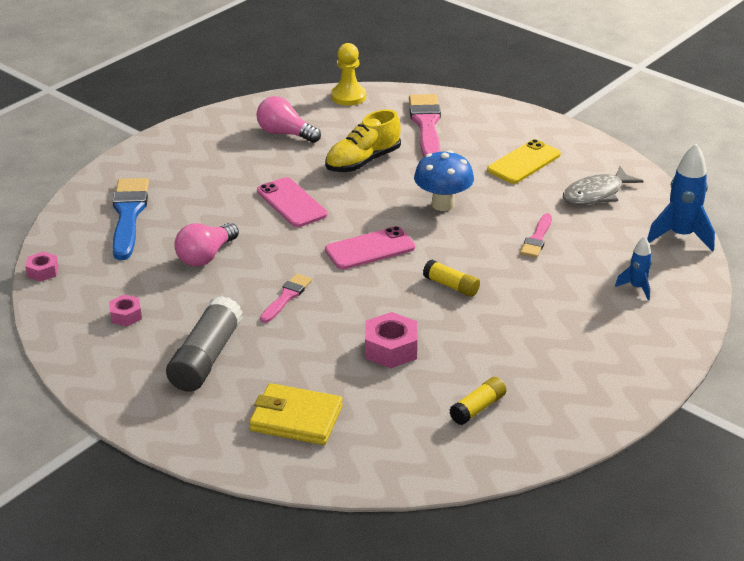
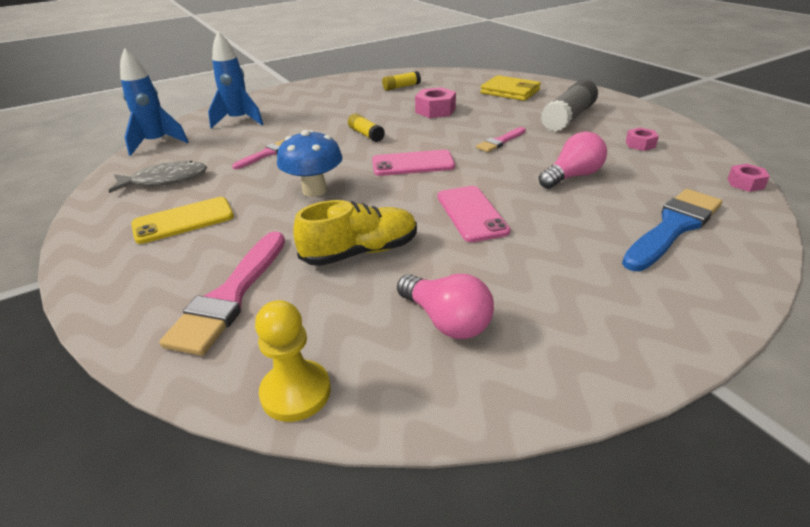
camera: 160 degrees left, 0 degrees up
blue brush [113,178,149,260] -> blue brush turned 150 degrees counterclockwise [622,189,722,271]
blue rocket [615,236,652,300] -> blue rocket [208,31,264,128], size x1.80

